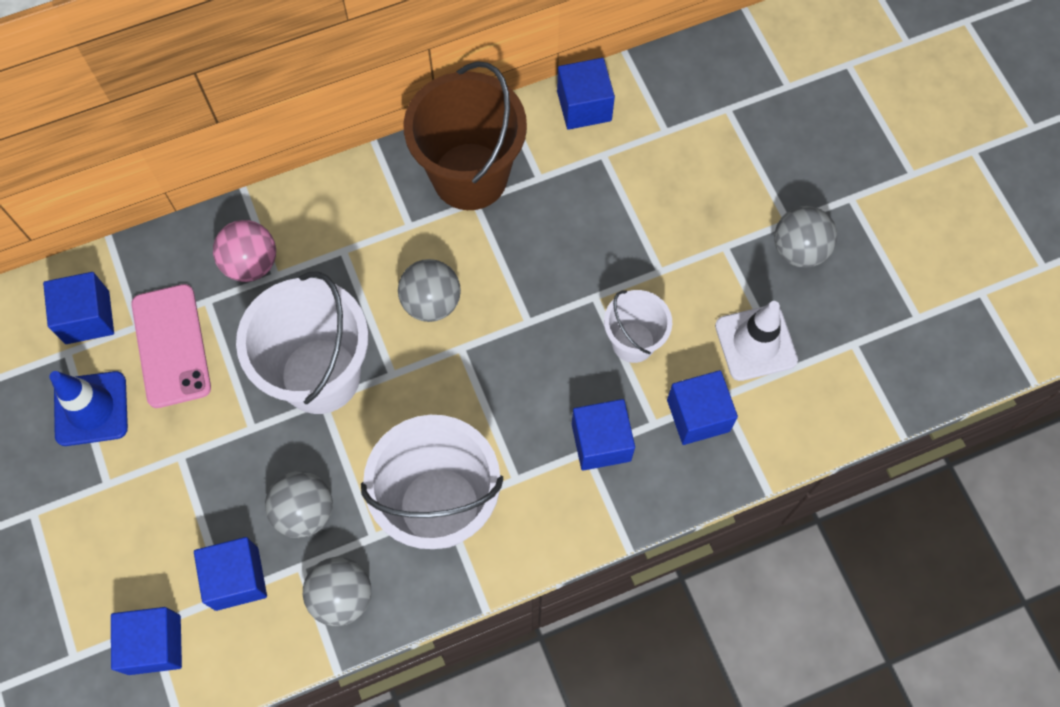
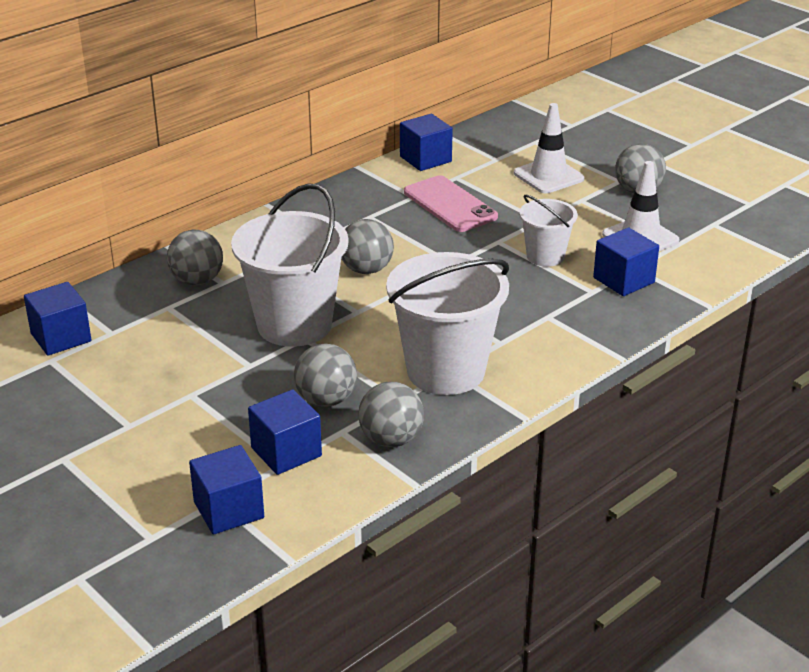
camera: 20 degrees left, 35 degrees down
blue traffic cone [49,371,128,446] -> none
pink phone [131,284,211,408] -> pink phone moved to [404,176,498,232]
pink ball [213,220,276,282] -> grey ball [167,230,223,285]
brown bucket [404,61,527,210] -> none
blue cube [572,399,635,471] -> none
none -> white traffic cone [514,103,585,193]

